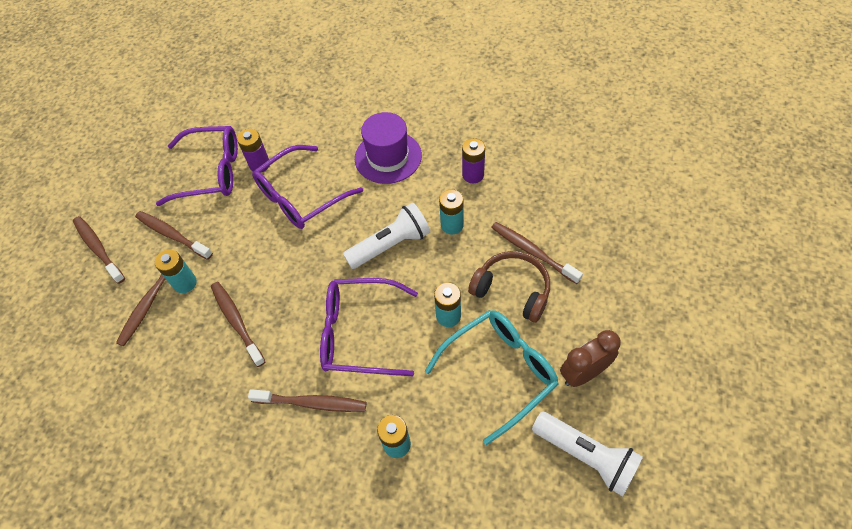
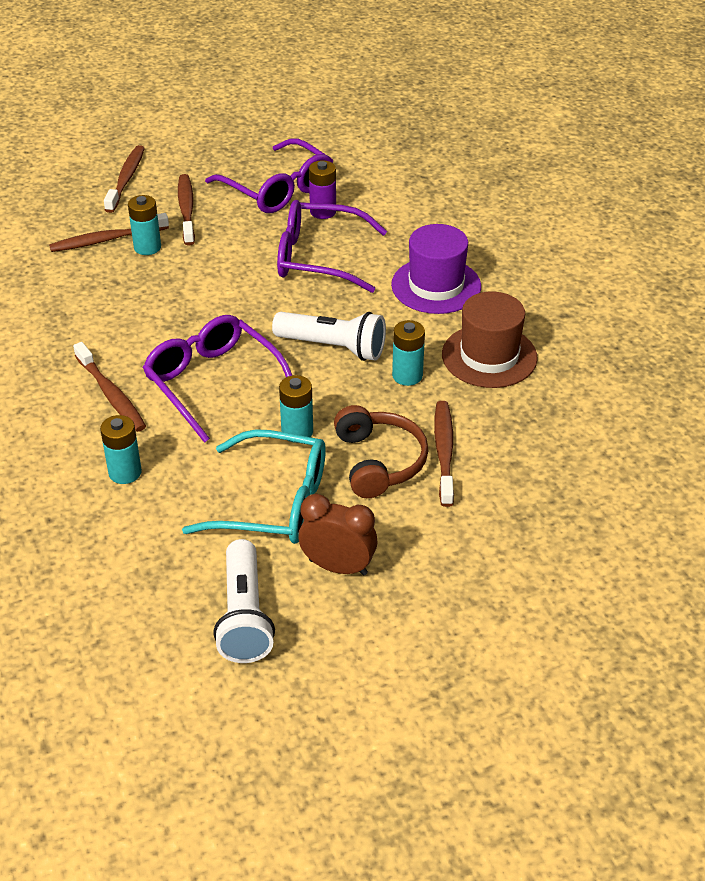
camera: 45 degrees right, 15 degrees down
brown toothbrush [211,282,265,367] -> none
purple battery [462,138,485,183] -> brown hat [442,291,538,388]

